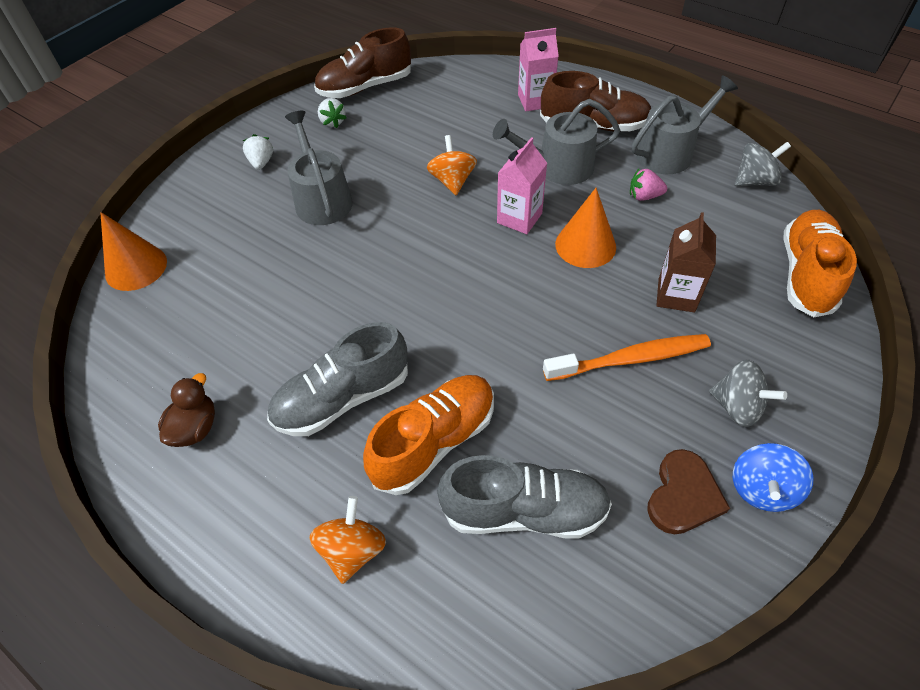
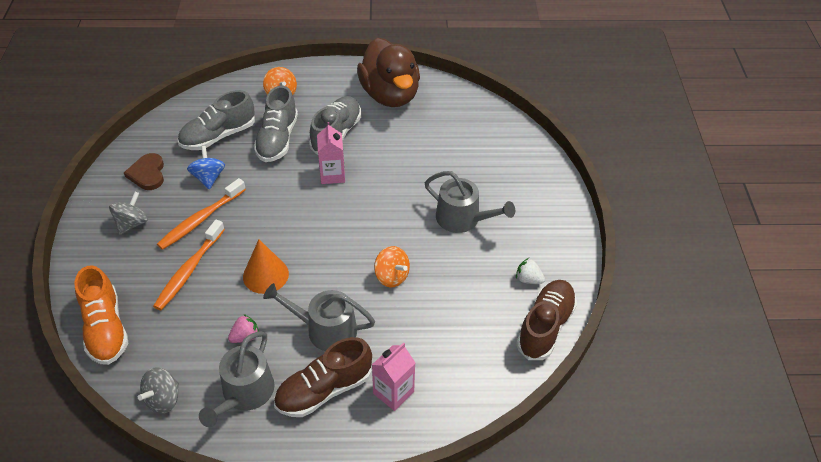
camera: 140 degrees right, 5 degrees down
orange cone [100,212,167,291] -> none
brown duck [158,373,215,447] -> brown duck [357,38,420,107], size x2.36
white strawberry [243,134,273,170] -> none
orange shoe [363,375,494,495] -> grey shoe [254,86,298,162]
grey watering can [493,99,620,185] -> grey watering can turned 120 degrees counterclockwise [263,283,375,351]
pink carton [497,137,547,234] -> pink carton moved to [317,122,345,184]
brown carton [656,212,716,313] -> orange toothbrush [153,220,225,310]
grey spinning top [709,360,787,427] -> grey spinning top turned 120 degrees clockwise [109,192,148,235]
blue spinning top [733,443,814,512] -> blue spinning top moved to [187,146,225,189]

